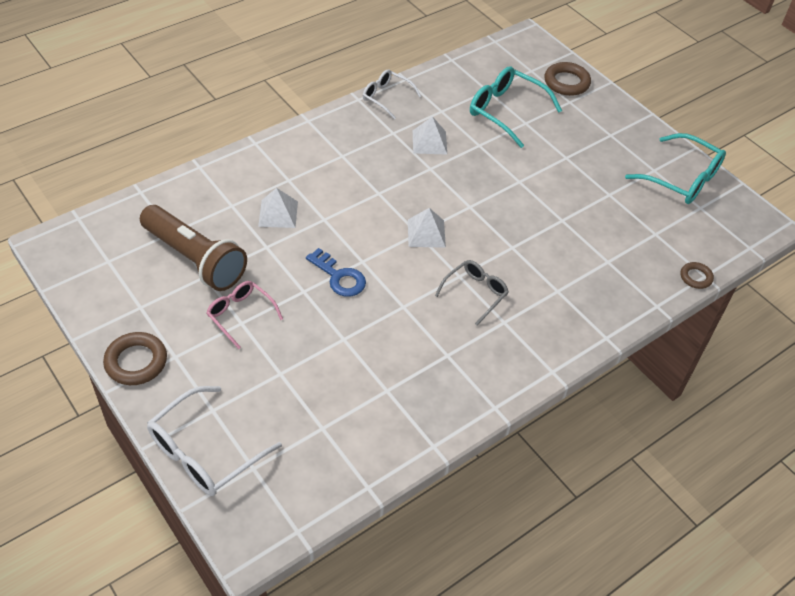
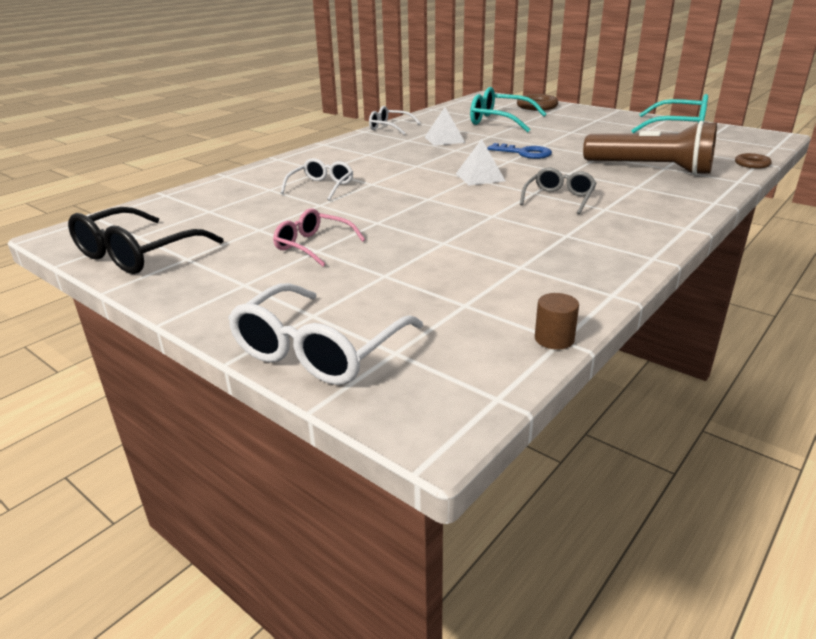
camera: 10 degrees left, 20 degrees down
brown ring [103,332,167,385] -> none
brown flashlight [140,205,247,291] -> brown flashlight moved to [583,121,717,175]
white pyramid [258,188,298,228] -> white glasses [281,158,353,201]
blue key [306,248,366,297] -> blue key moved to [488,143,552,159]
none -> black glasses [68,207,223,274]
none -> brown cylinder [535,293,579,350]

